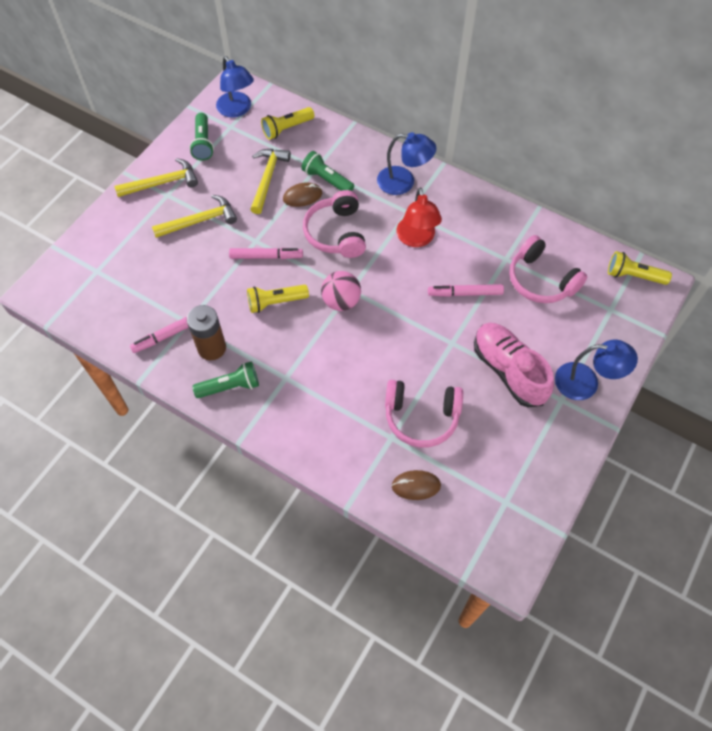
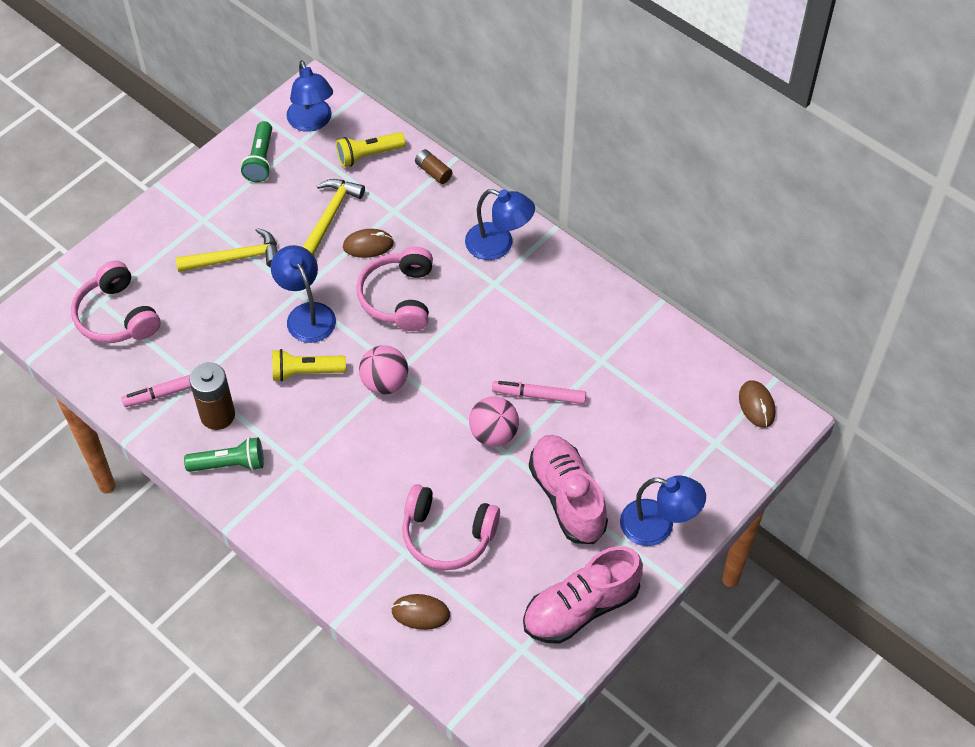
camera: 10 degrees right, 5 degrees down
yellow hammer [115,158,198,197] -> none
pink marker [229,248,303,259] -> blue lamp [271,245,336,343]
green flashlight [301,151,354,191] -> none
red lamp [396,187,442,247] -> none
pink headphones [509,235,587,303] -> pink headphones moved to [71,261,161,343]
yellow flashlight [608,251,672,285] -> brown mouse [739,381,775,428]
none -> brown battery [415,149,452,184]
none -> pink ball [469,396,519,447]
none -> pink shoe [523,546,643,644]

